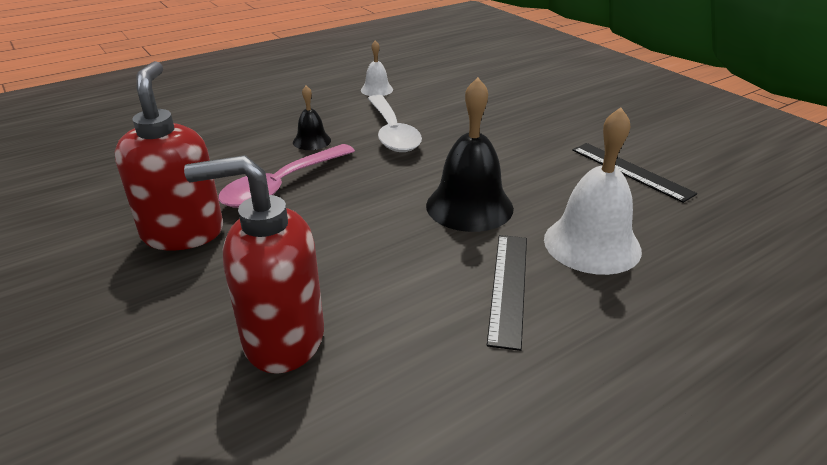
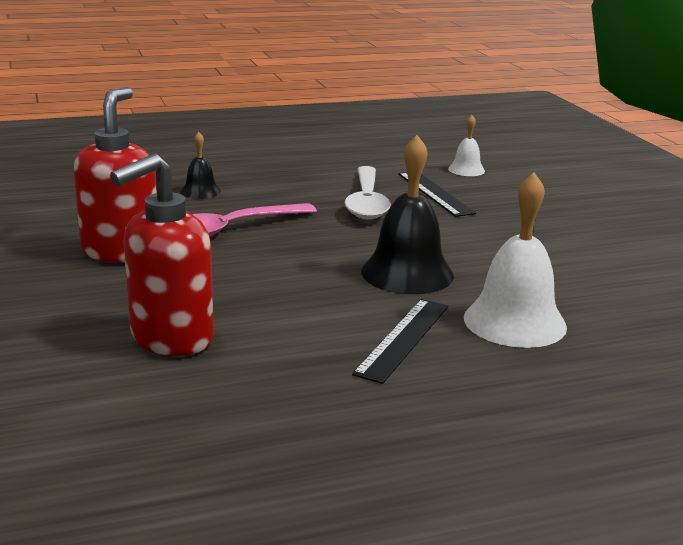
camera: 15 degrees right, 10 degrees down
red soap dispenser [184,155,324,374] -> red soap dispenser turned 60 degrees counterclockwise [110,154,214,356]
black bell [293,86,331,150] -> black bell moved to [180,132,221,199]
white bell [361,40,393,96] -> white bell moved to [448,115,485,176]
black ruler [572,143,697,203] -> black ruler moved to [398,172,476,217]

